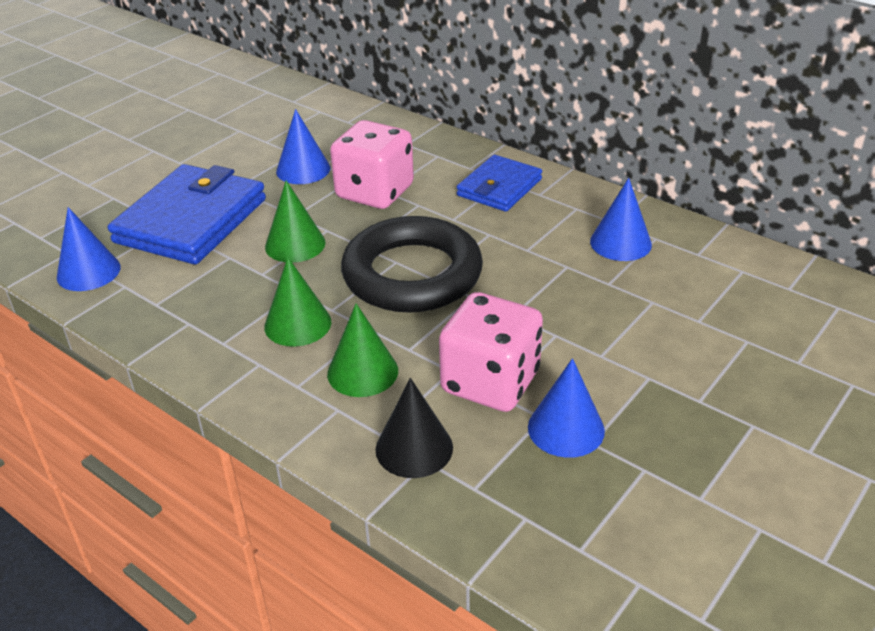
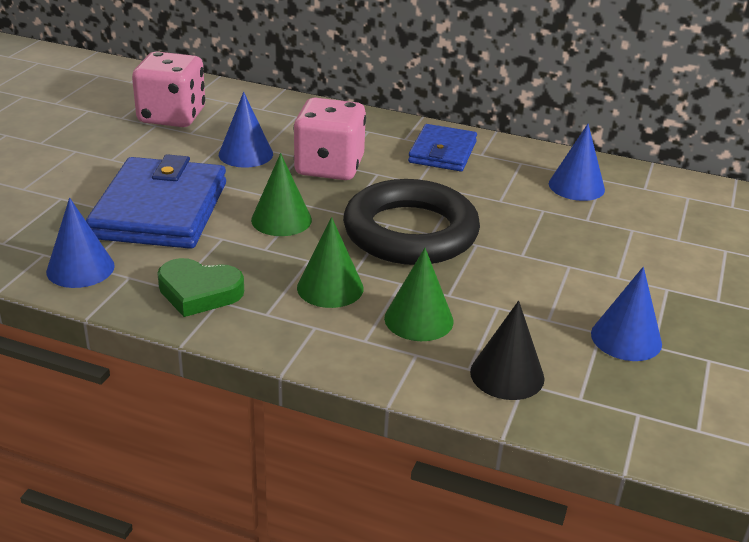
camera: 20 degrees left, 5 degrees down
pink dice [439,292,543,412] -> pink dice moved to [132,52,205,127]
none -> green heart [157,258,244,317]

